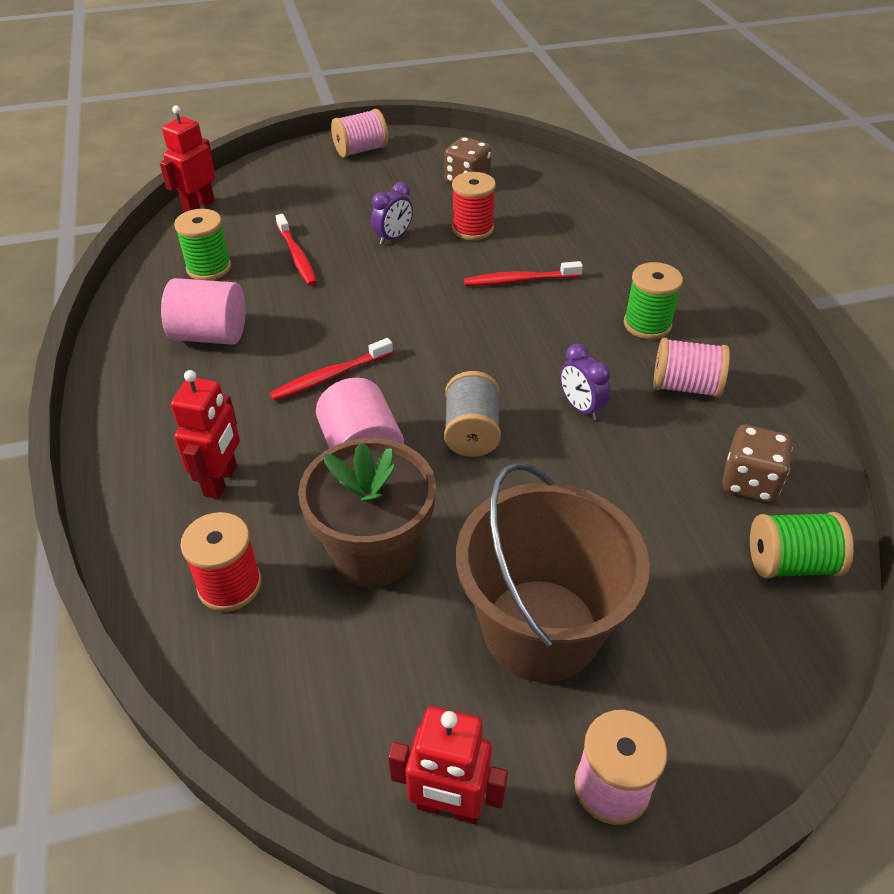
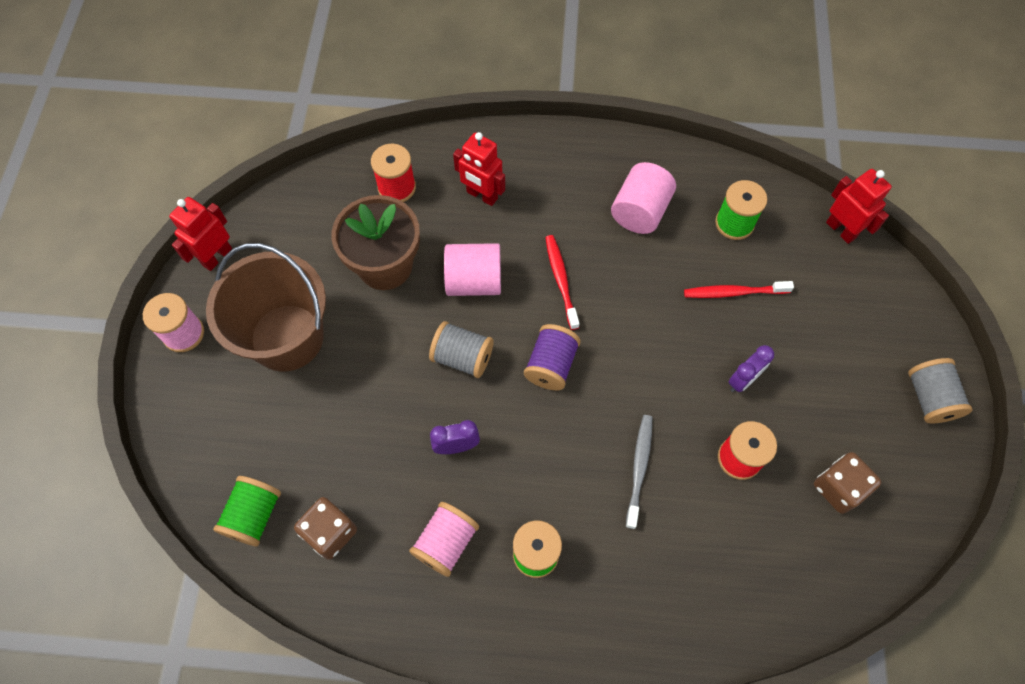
camera: 110 degrees right, 20 degrees up
pink spool [331,109,388,158] -> grey spool [908,358,972,424]
purple clock [371,182,413,245] -> purple clock turned 105 degrees counterclockwise [728,345,774,392]
red toothbrush [464,261,583,286] -> grey toothbrush [626,415,652,529]
none -> purple spool [524,324,581,390]

